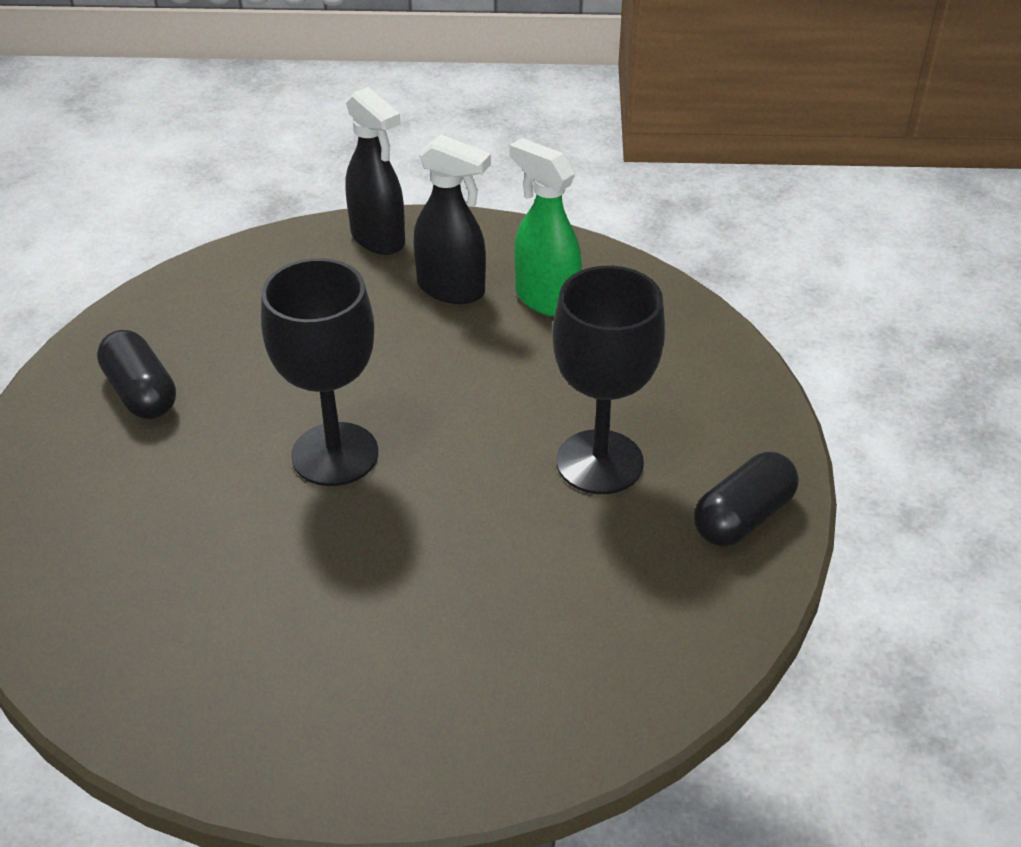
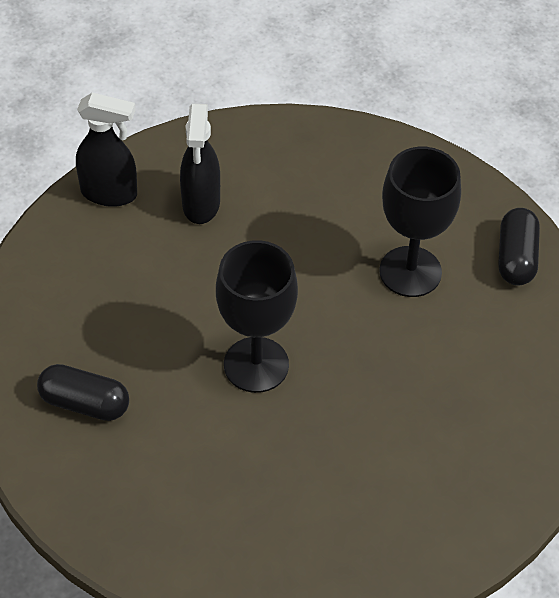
camera: 40 degrees left, 10 degrees up
black spray bottle [413,135,491,304] -> black spray bottle turned 105 degrees clockwise [180,104,220,224]
green spray bottle [509,138,582,317] -> none

